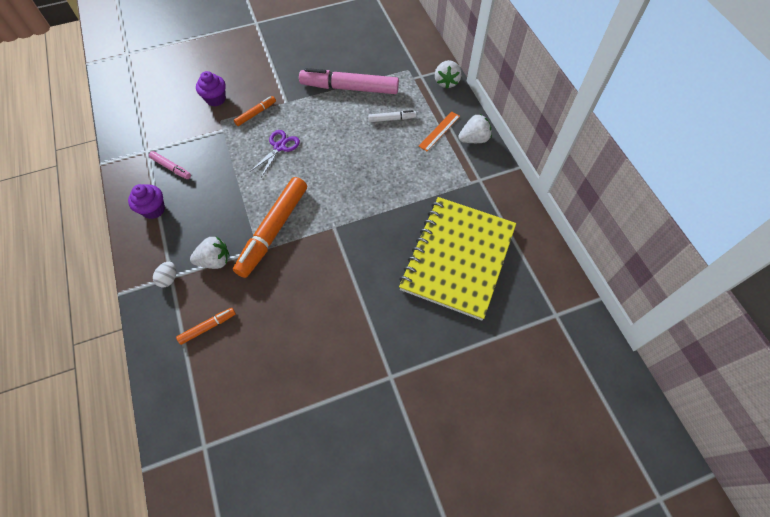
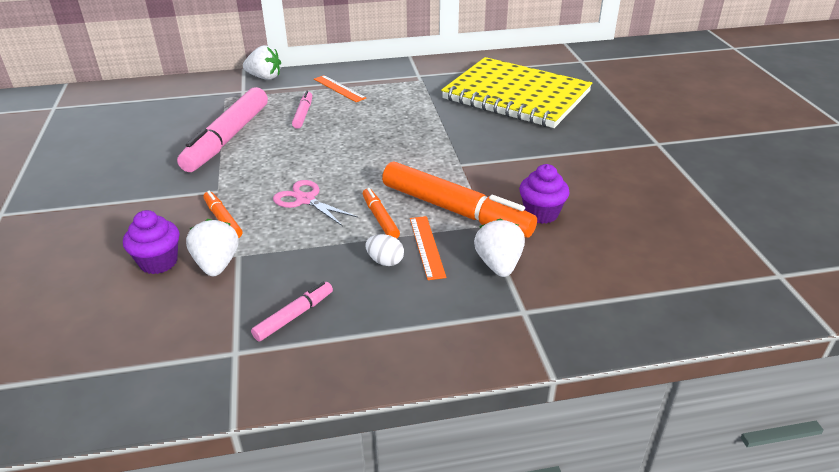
camera: 80 degrees left, 25 degrees down
purple cupcake [128,184,165,219] -> purple cupcake moved to [519,164,570,224]
white egg [153,262,176,287] -> white egg moved to [366,234,404,266]
orange marker [176,308,236,345] -> orange marker moved to [363,188,400,239]
purple scissors [251,130,300,178] -> pink scissors [273,180,358,226]
white marker [368,110,416,122] -> pink marker [292,91,312,129]
white strawberry [458,114,492,143] -> white strawberry moved to [186,219,238,276]
none -> orange ruler [410,216,446,280]

